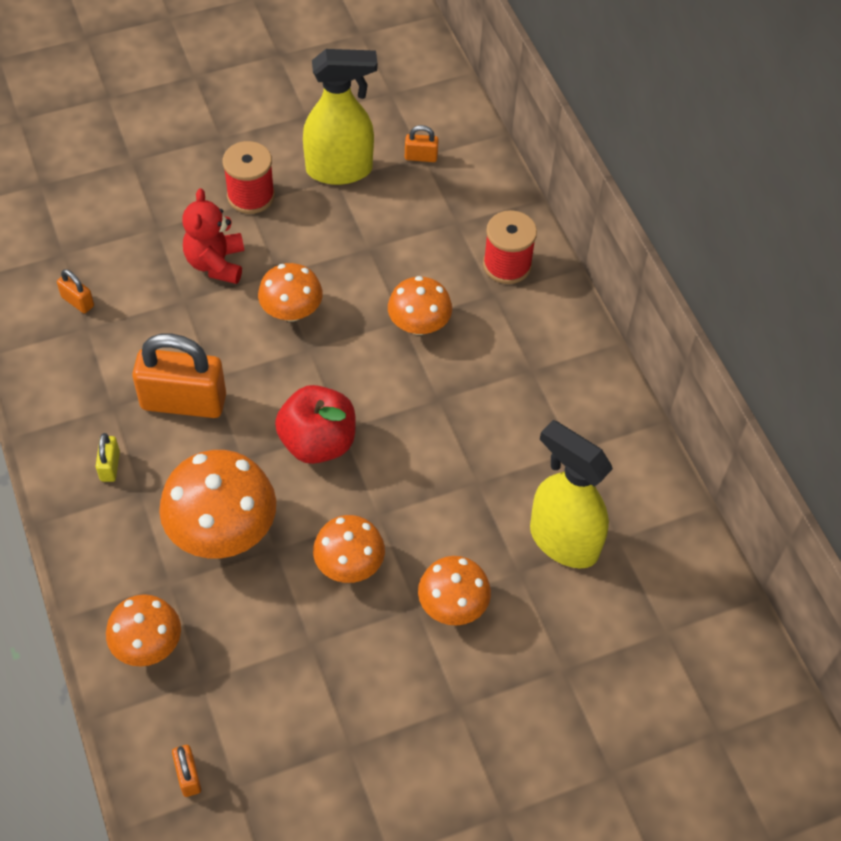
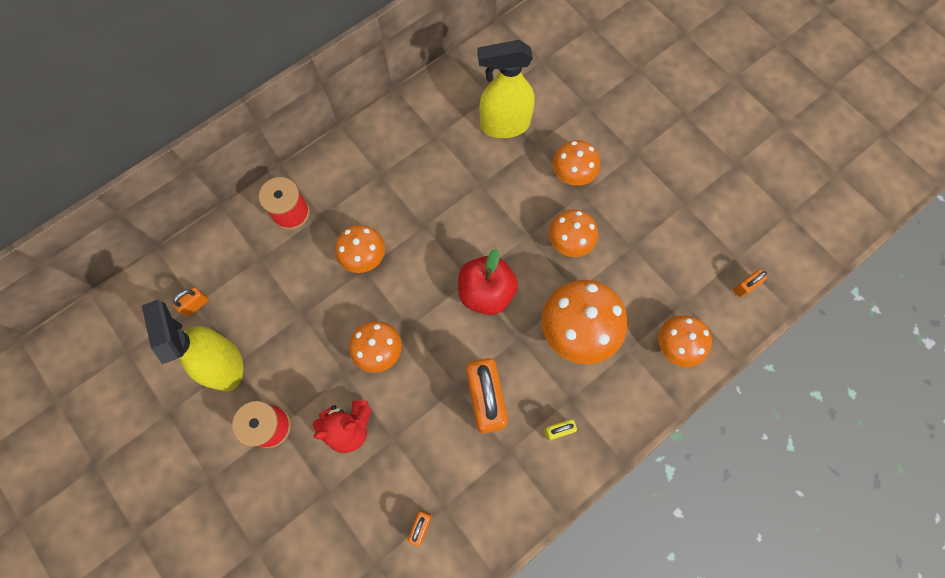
camera: 105 degrees left, 15 degrees up
orange padlock [405,125,439,162] -> orange padlock turned 60 degrees clockwise [173,287,209,317]
yellow spray bottle [530,420,613,569] -> yellow spray bottle turned 60 degrees clockwise [477,40,535,138]

